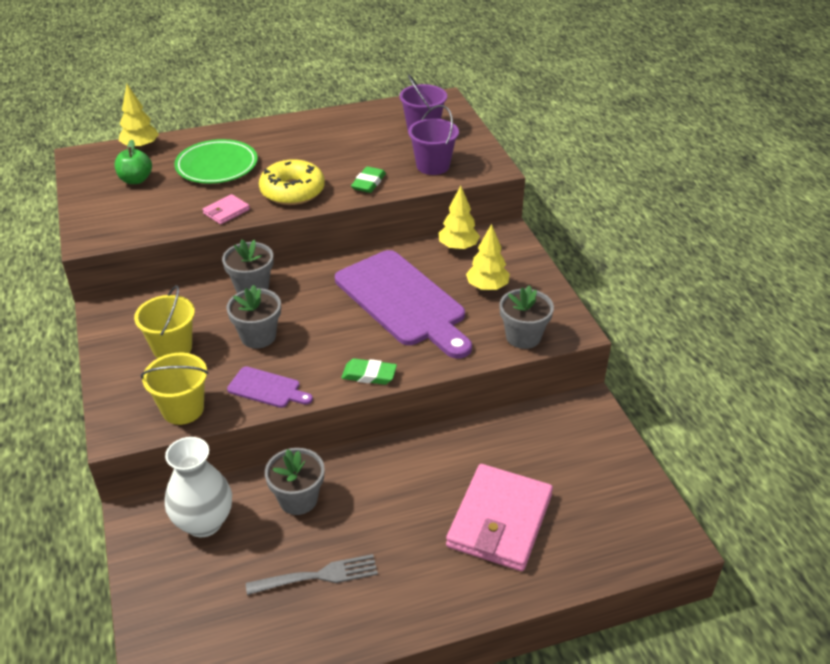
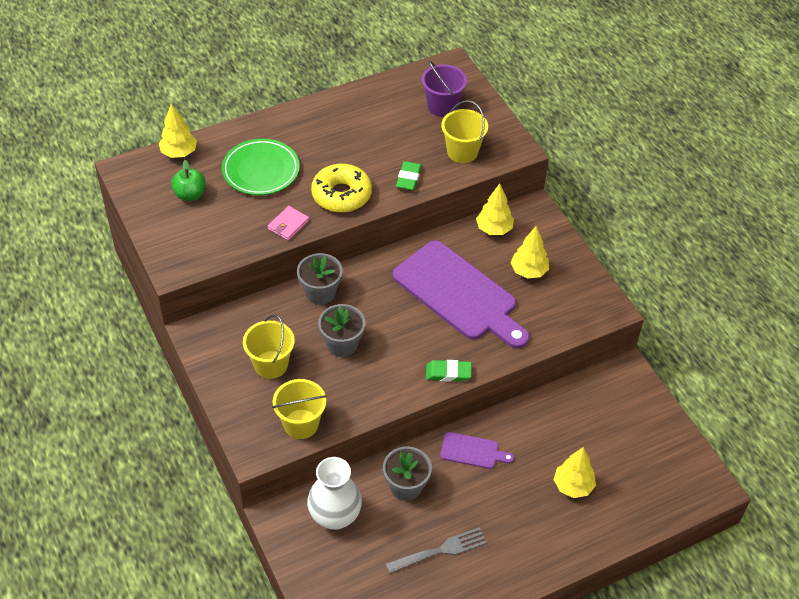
camera: 10 degrees left, 10 degrees up
purple cutting board [227,366,313,408] -> purple cutting board moved to [440,432,514,469]
purple bucket [408,105,459,175] -> yellow bucket [441,100,488,163]
pink wallet [446,464,553,571] -> yellow tree [553,447,596,498]
grey flower pot [499,285,554,349] -> none

